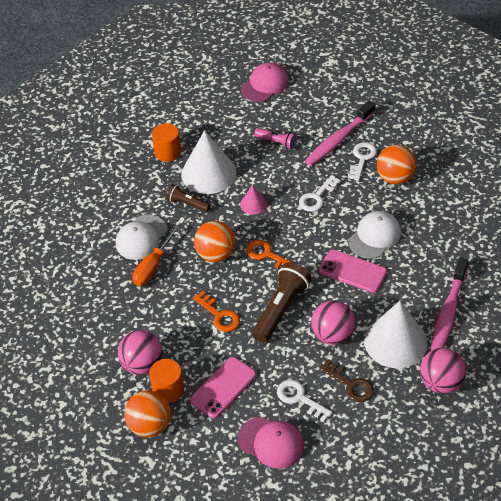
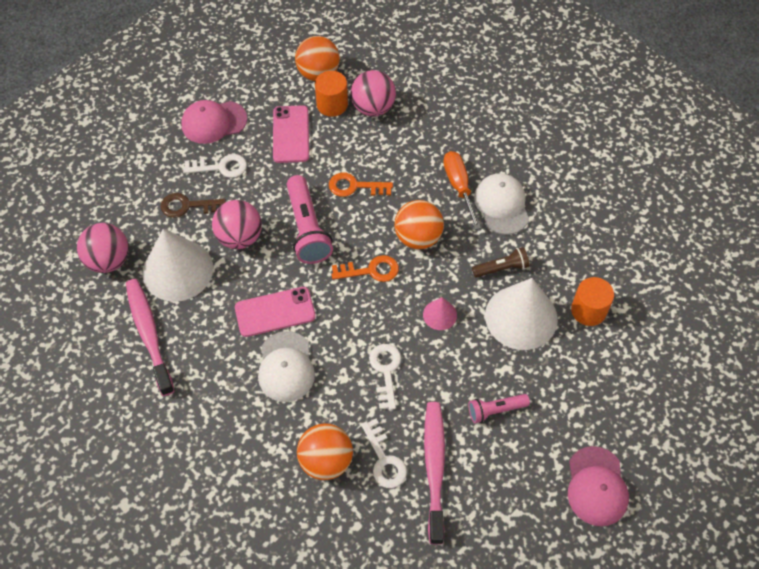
camera: 135 degrees right, 10 degrees up
brown flashlight [252,262,312,343] -> pink flashlight [287,175,333,264]

